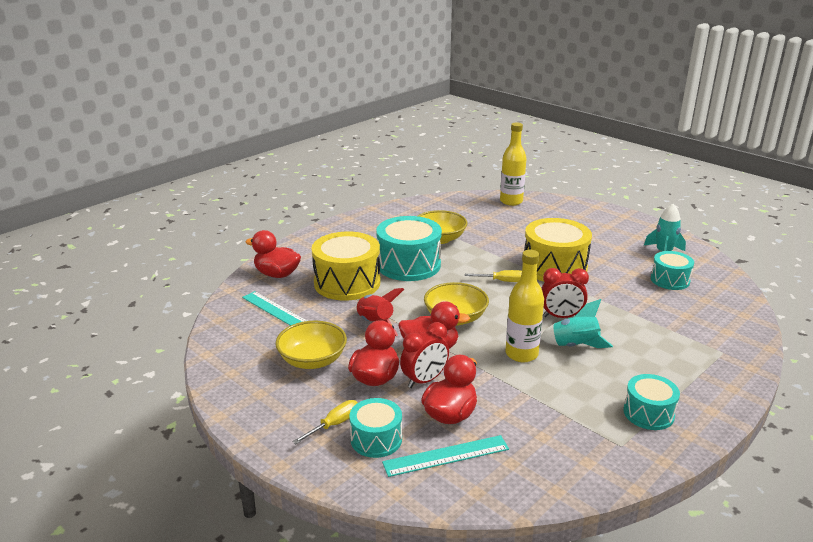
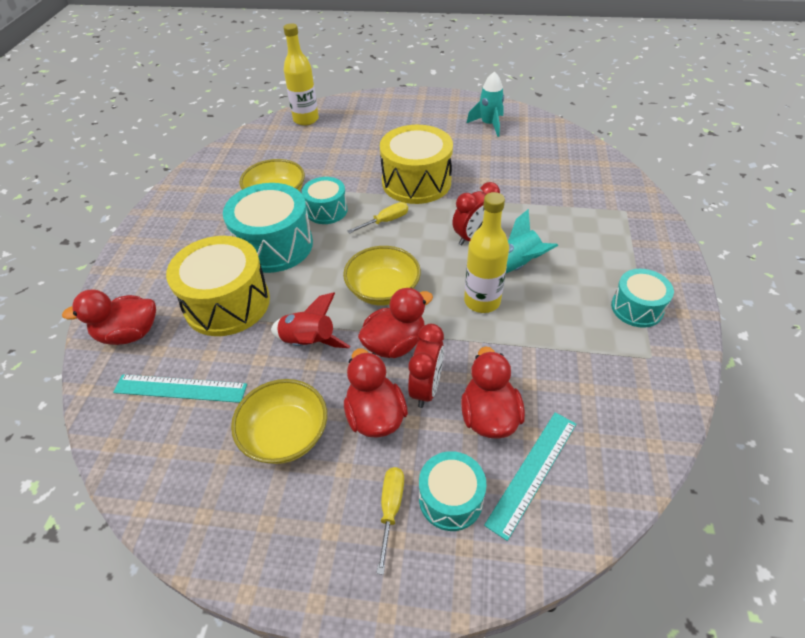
camera: 35 degrees left, 20 degrees up
turquoise drum [651,251,694,290] -> turquoise drum moved to [302,177,348,224]

